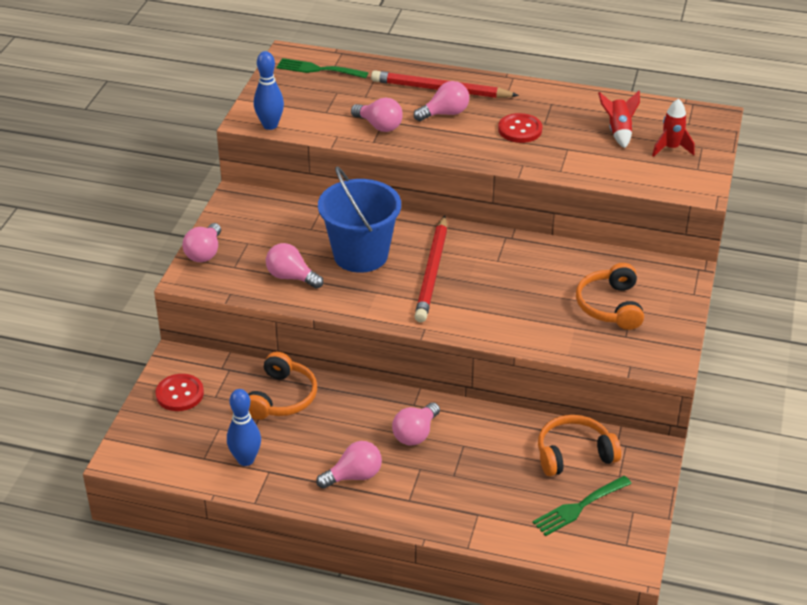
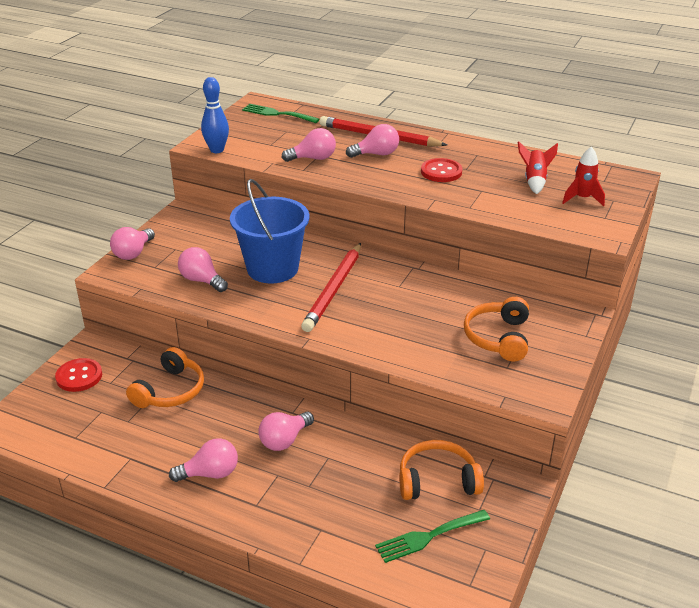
camera: 10 degrees right, 5 degrees down
blue bowling pin [227,389,261,466] -> none
pink light bulb [351,97,403,132] -> pink light bulb turned 60 degrees counterclockwise [282,128,336,162]

